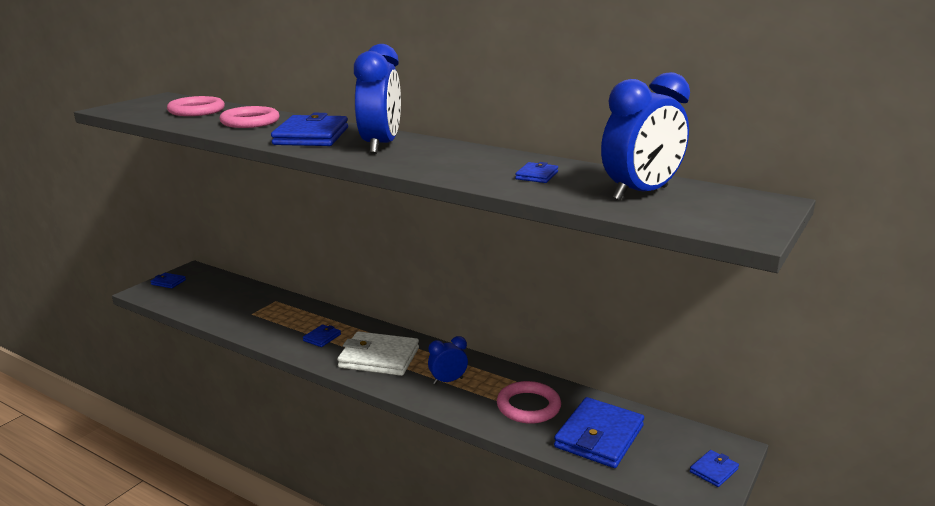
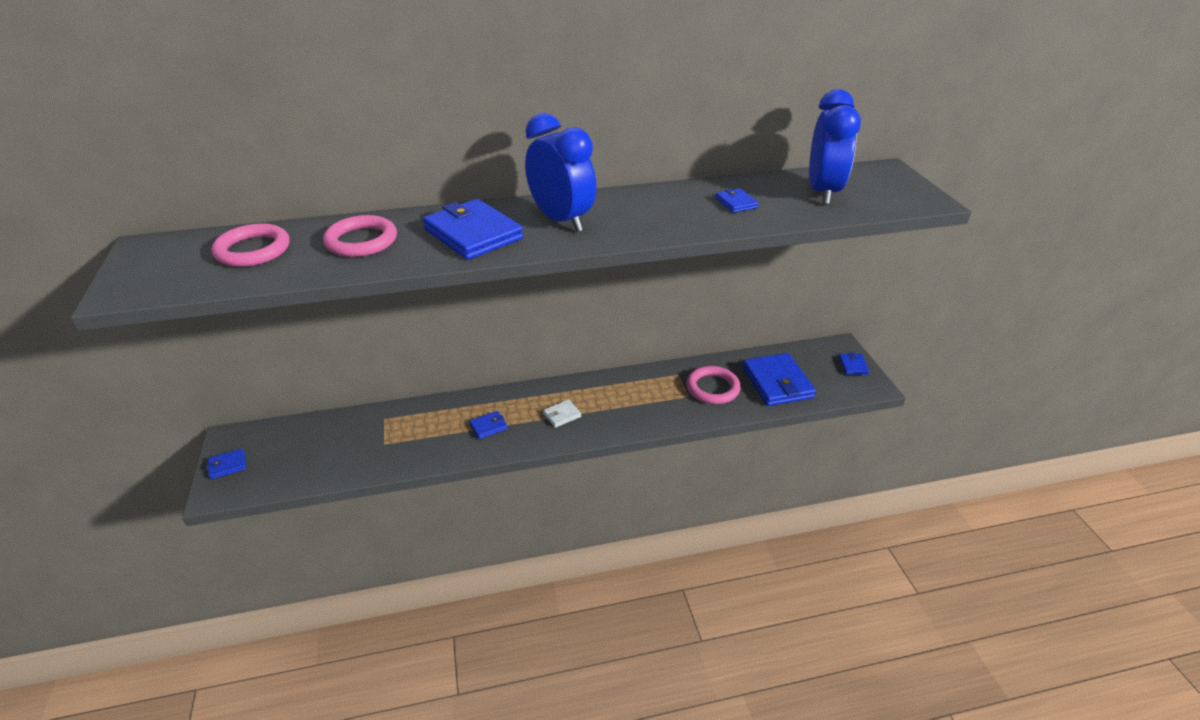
camera: 45 degrees left, 15 degrees up
blue wallet [303,324,341,347] -> blue wallet turned 75 degrees clockwise [469,411,508,439]
white wallet [337,331,419,376] -> white wallet [543,400,581,428], size x0.47
blue clock [428,336,468,384] -> none

